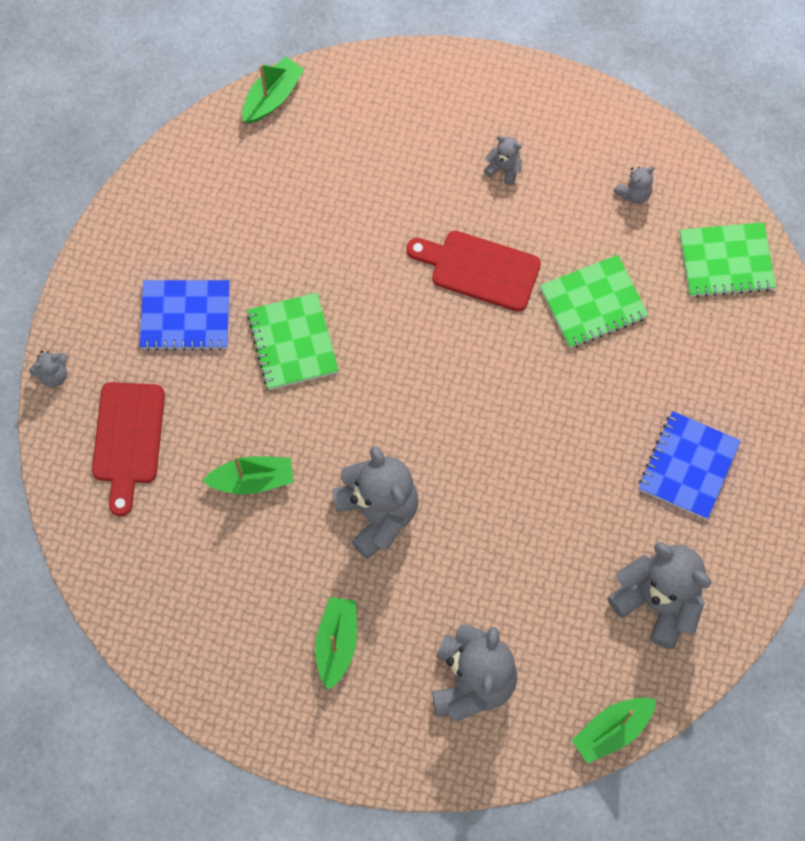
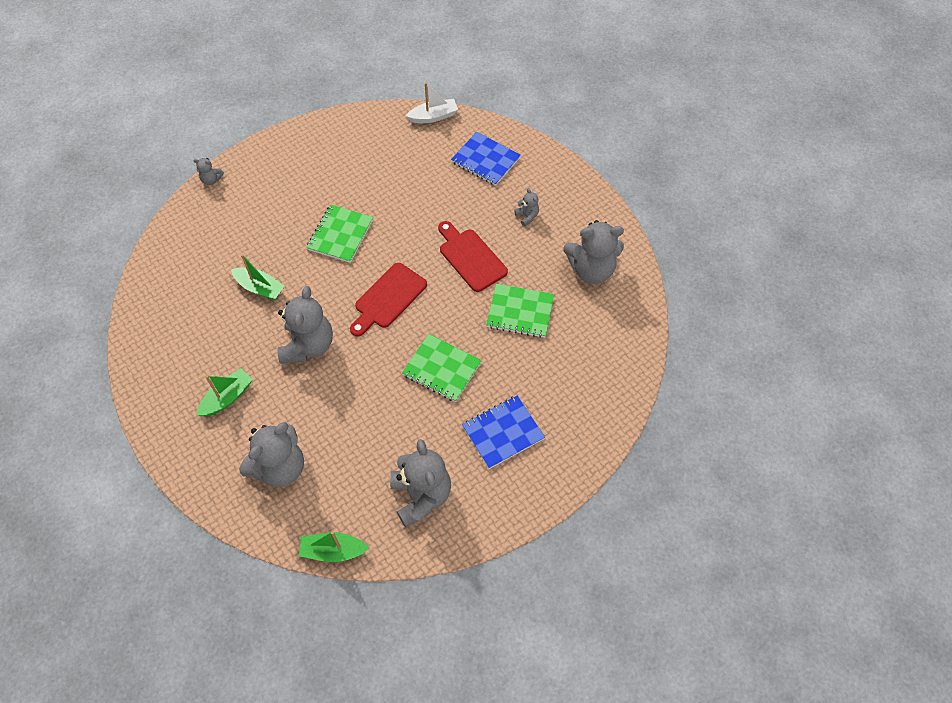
camera: 35 degrees right, 10 degrees down
red cutting board [92,382,165,516] -> red cutting board moved to [350,263,427,337]
blue notebook [140,280,230,351] -> blue notebook moved to [451,132,521,186]
green boat [242,57,305,123] -> white boat [406,82,458,123]
grey teddy bear [613,166,655,203] -> grey teddy bear [564,220,624,284], size x2.22
green notebook [680,222,776,298] -> green notebook moved to [402,334,482,402]

